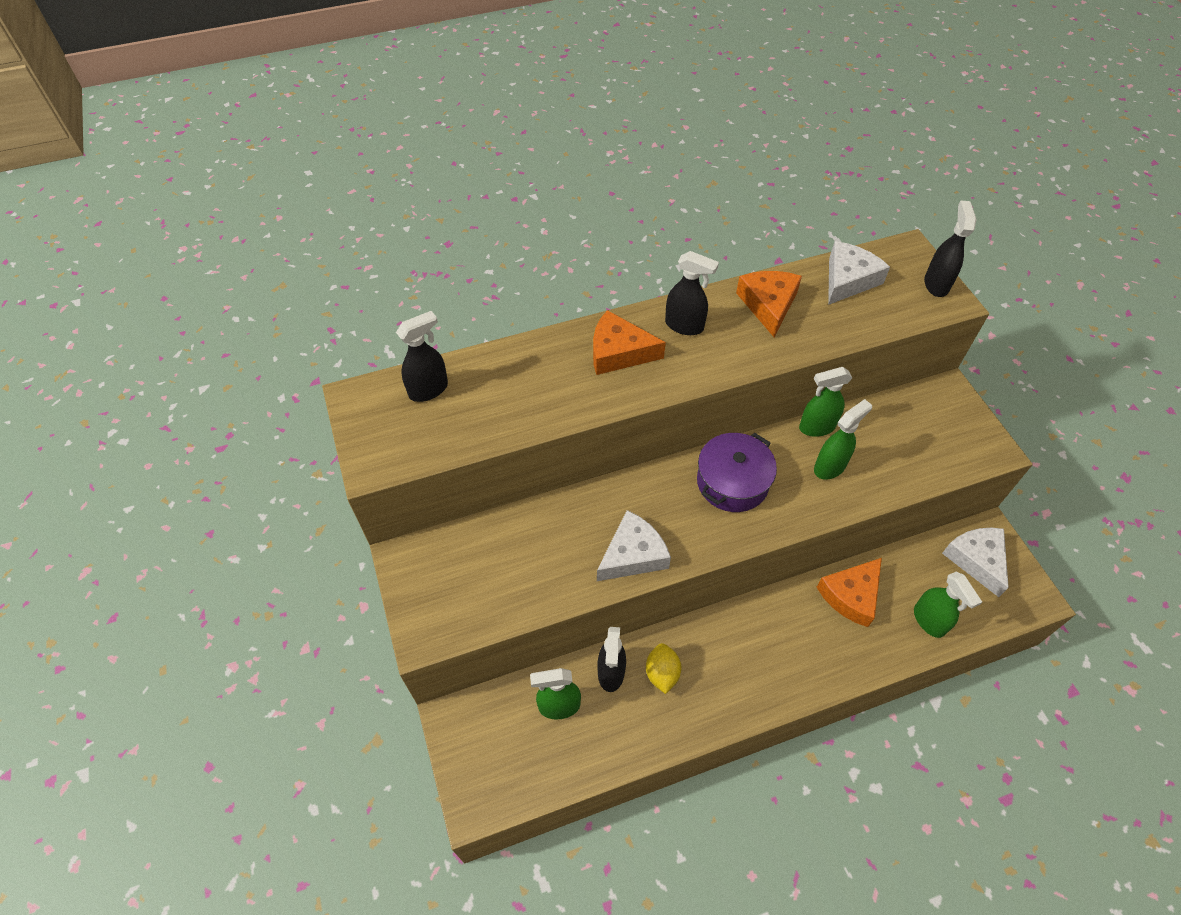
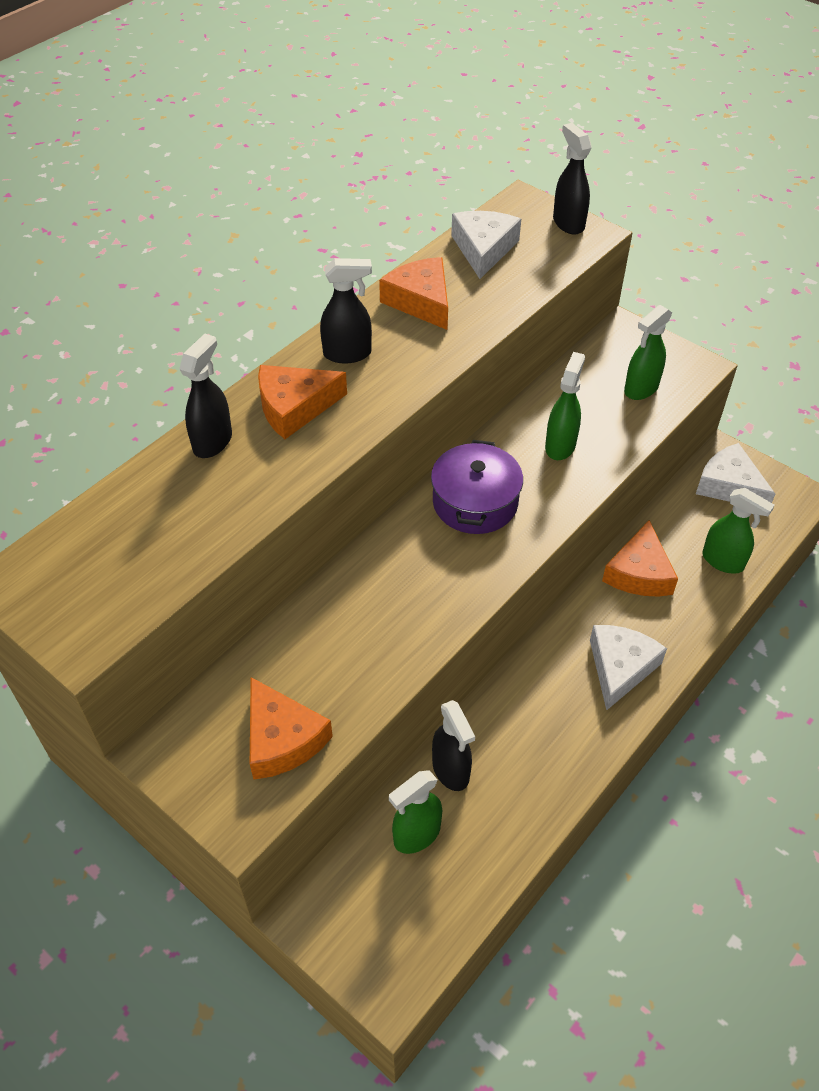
camera: 30 degrees left, 5 degrees down
black spray bottle [396,311,448,402] -> black spray bottle moved to [179,334,232,458]
white cheese [597,510,671,581] -> white cheese moved to [590,625,667,711]
yellow lemon [646,643,681,694] -> none
green spray bottle [799,367,852,437] -> green spray bottle moved to [624,305,672,400]
none -> orange cheese [250,677,333,780]

